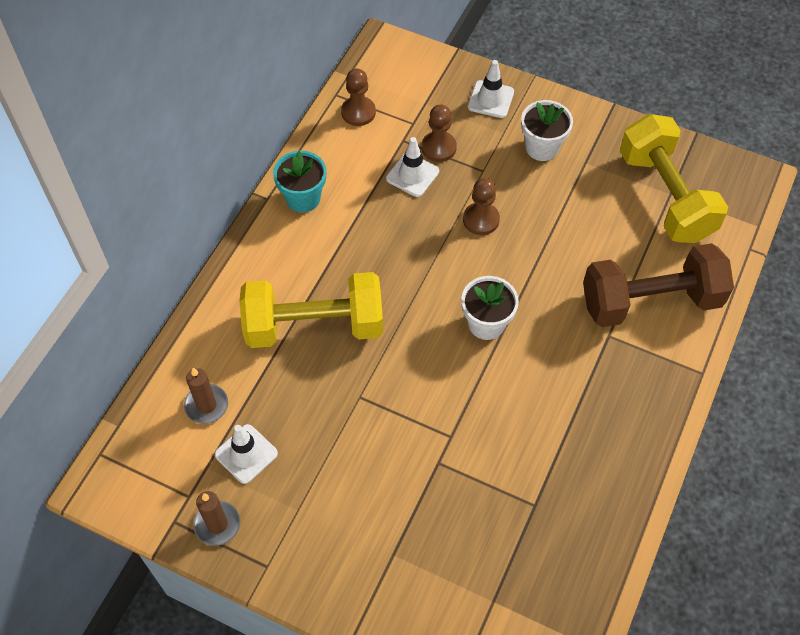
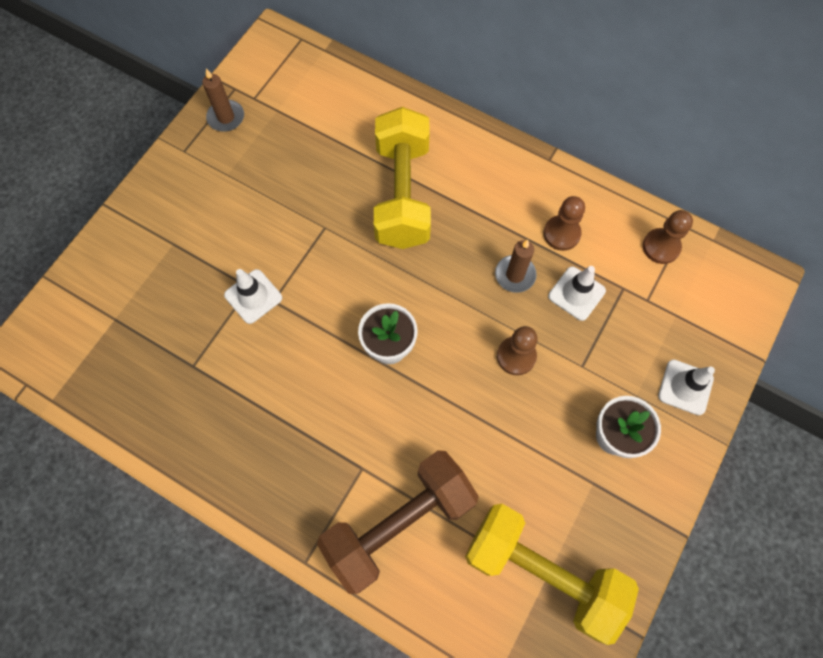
camera: 95 degrees right, 10 degrees up
brown candle [184,368,228,424] -> brown candle moved to [495,240,537,293]
white traffic cone [215,424,278,484] -> white traffic cone moved to [224,269,282,324]
turquoise flower pot [273,151,326,213] -> none
brown pawn [421,104,457,162] -> brown pawn moved to [543,196,585,251]
brown dumbbell [583,243,734,327] -> brown dumbbell turned 60 degrees clockwise [317,450,479,594]
yellow dumbbell [620,114,728,243] -> yellow dumbbell turned 45 degrees clockwise [465,504,639,645]

